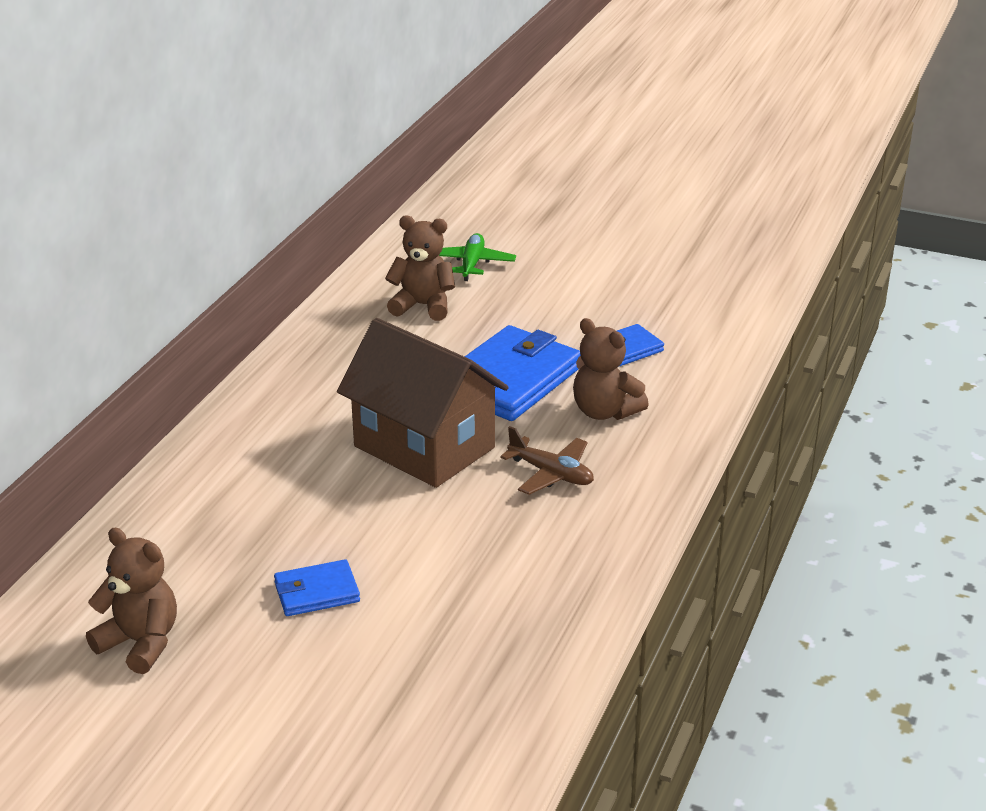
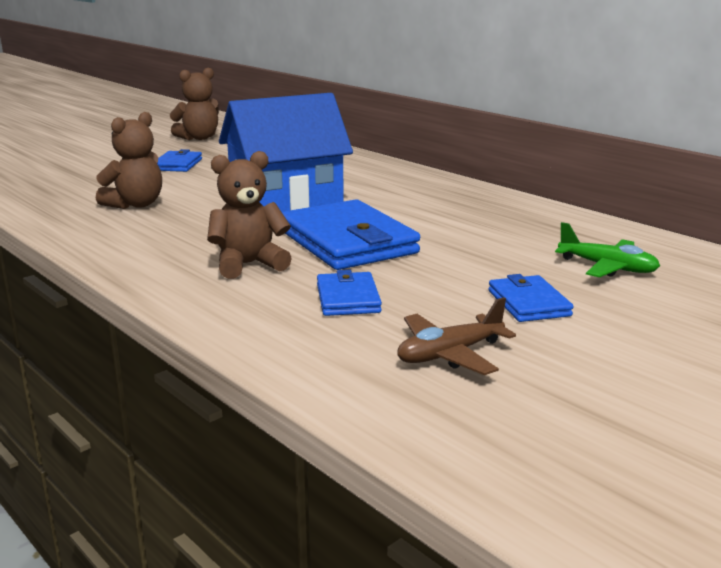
camera: 115 degrees right, 10 degrees down
brown house [337,318,509,488] -> blue house [219,93,353,212]
brown teddy bear [385,215,455,321] -> brown teddy bear moved to [96,112,162,209]
brown plane [500,426,594,495] -> brown plane moved to [397,297,516,375]
none -> blue wallet [488,274,574,322]

